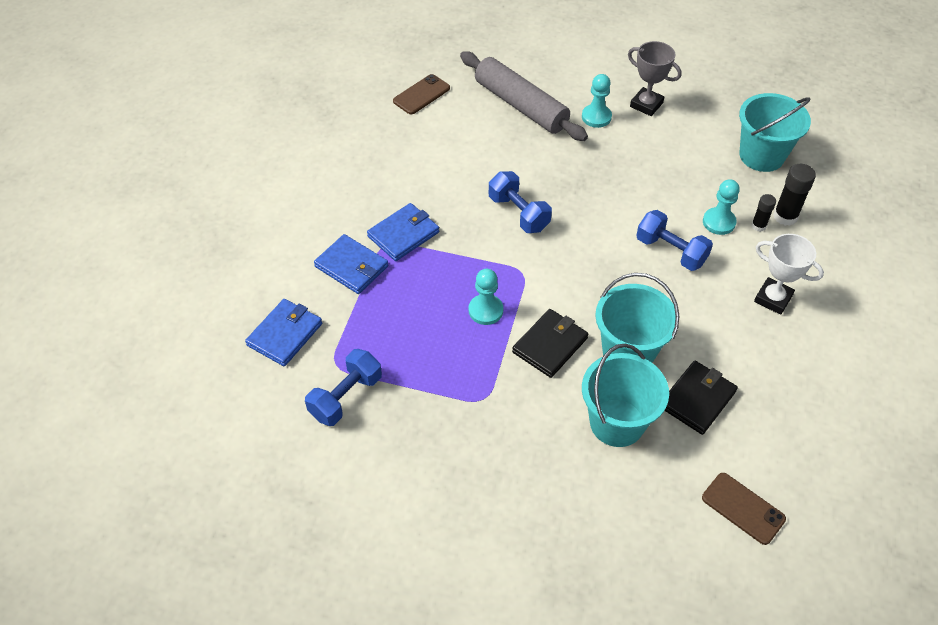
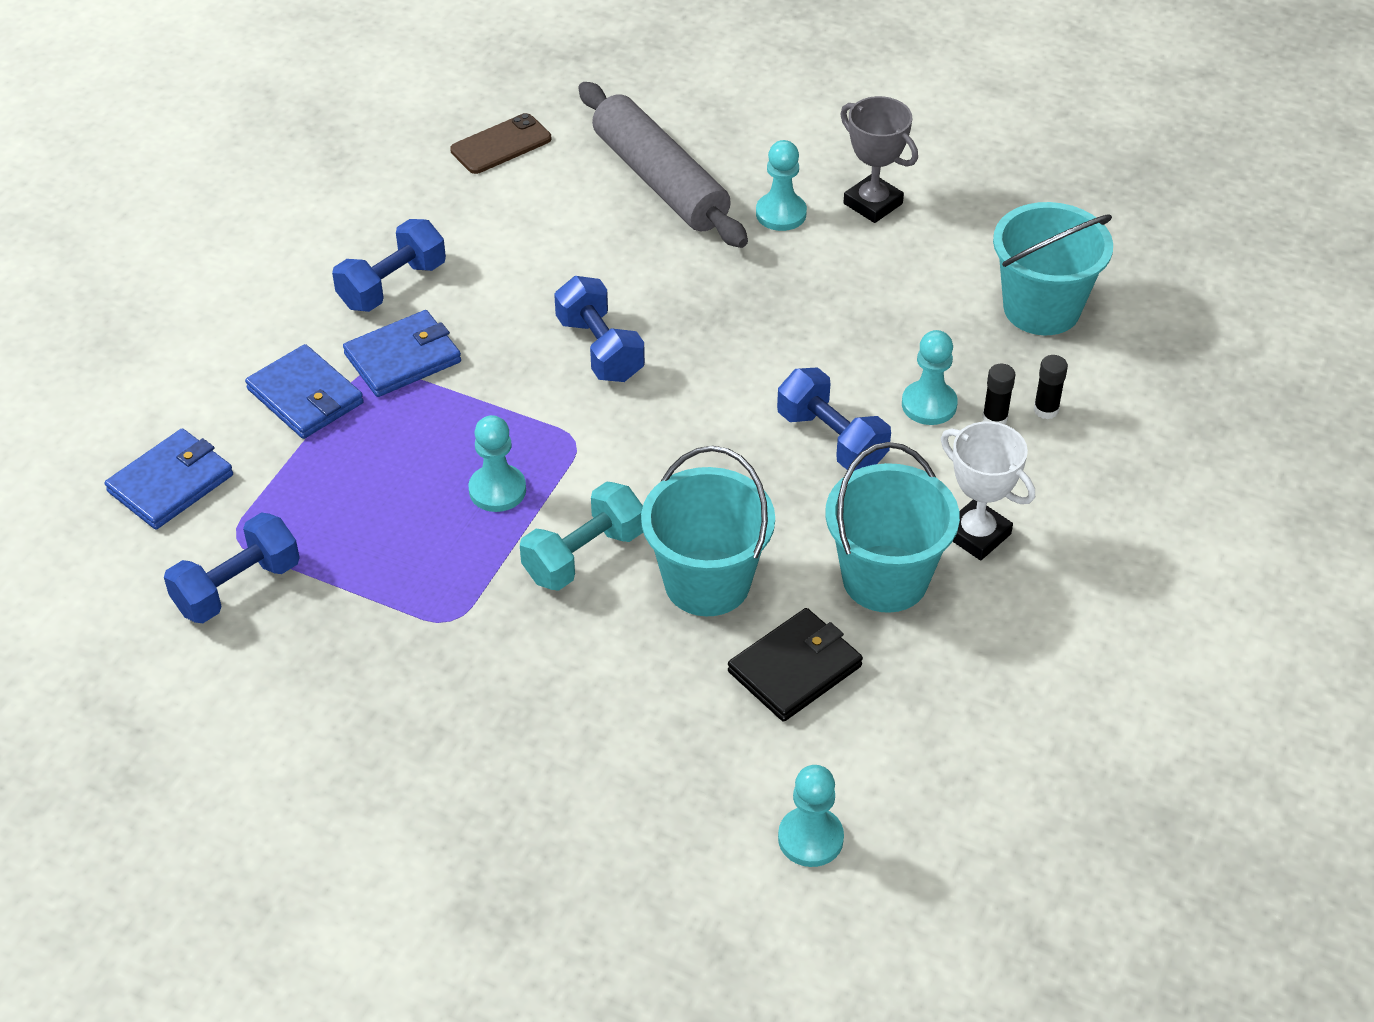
camera: 10 degrees right, 5 degrees down
black wallet [512,309,588,378] -> turquoise dumbbell [520,482,643,591]
turquoise bucket [582,344,669,447] -> turquoise bucket moved to [825,442,960,613]
brown phone [702,473,786,545] -> turquoise pawn [778,765,844,867]
black glue stick [773,164,816,226] -> black glue stick [1034,355,1068,419], size x0.61
none -> blue dumbbell [332,219,446,312]

